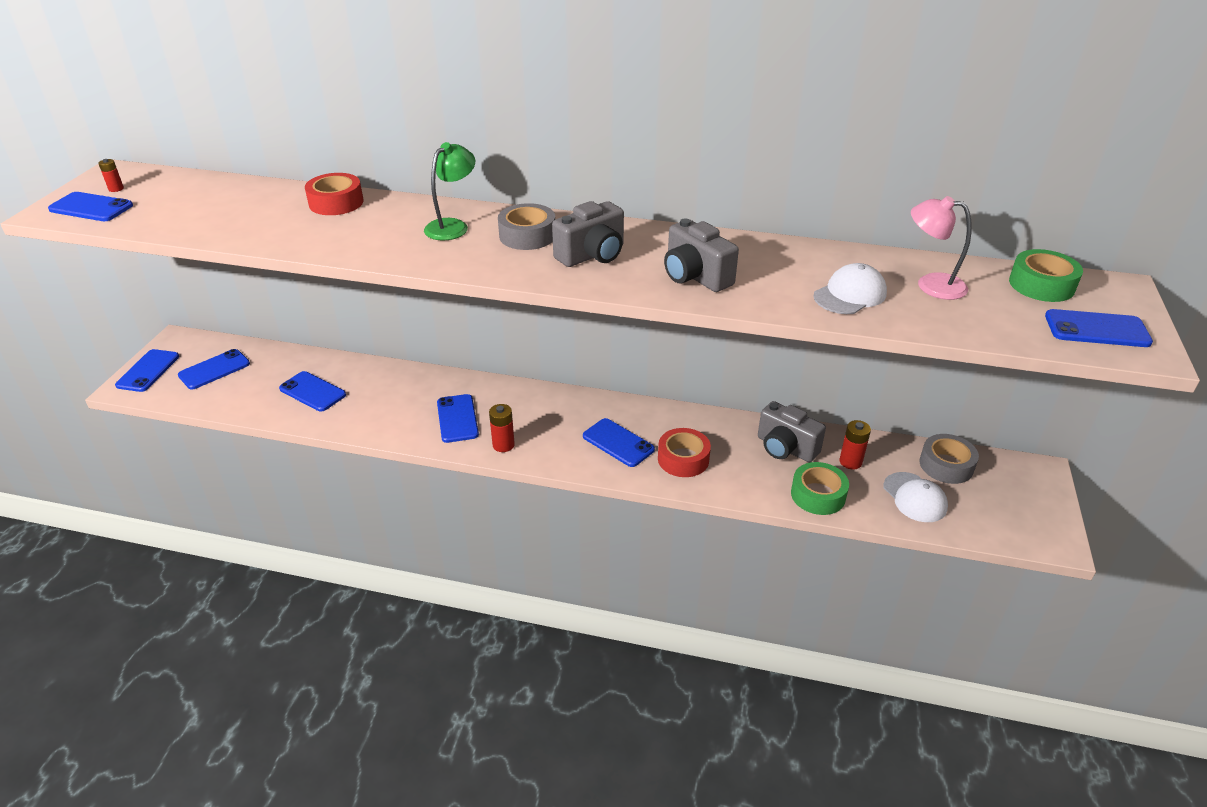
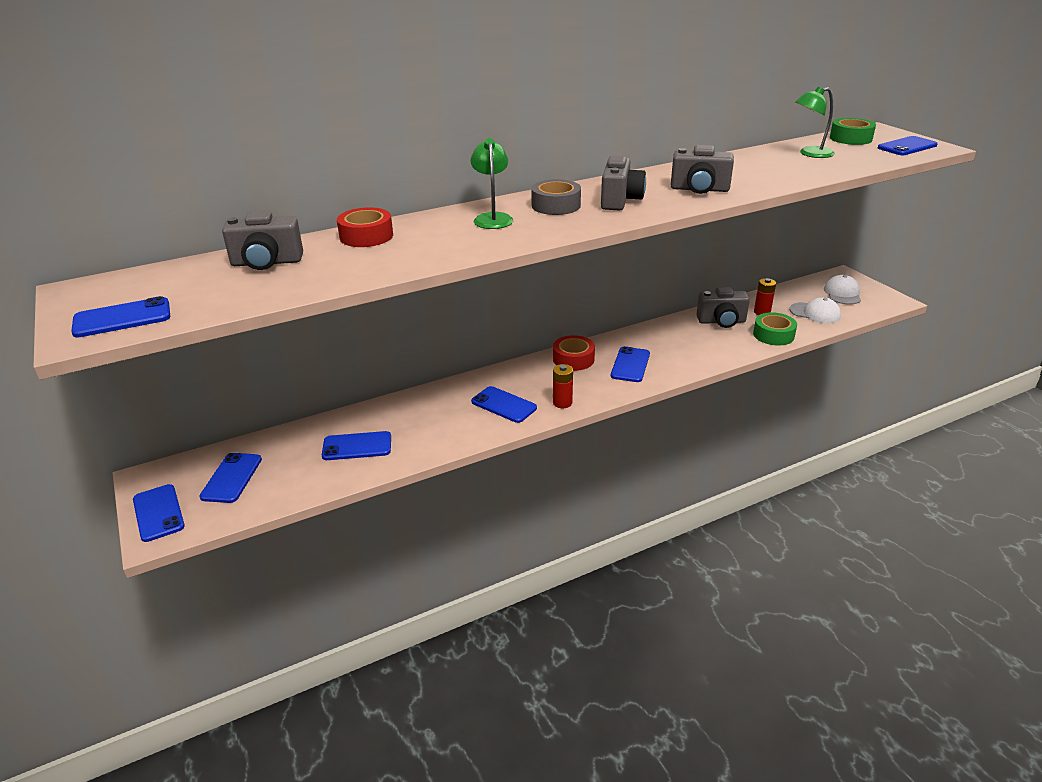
camera: 40 degrees left, 5 degrees down
red battery [98,159,124,192] -> none
blue phone [583,418,655,467] -> blue phone turned 75 degrees counterclockwise [611,346,650,382]
red tape [658,428,711,477] -> red tape moved to [553,335,595,371]
white cap [814,263,887,314] -> white cap moved to [824,275,861,304]
pink lamp [911,196,972,300] -> green lamp [796,87,835,158]
grey tape [919,434,979,484] -> none
none -> grey camera [222,210,303,270]

